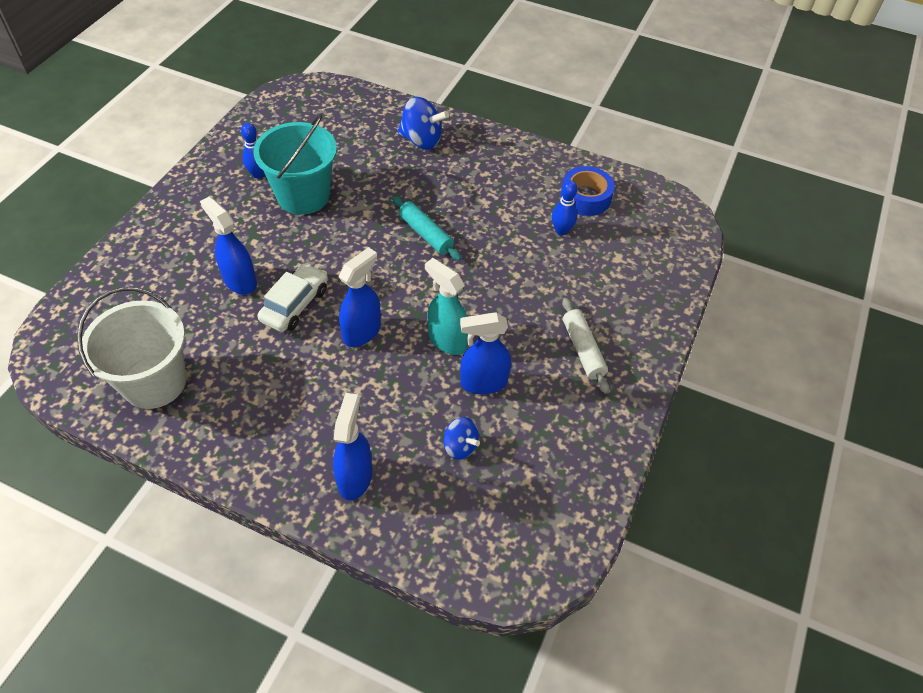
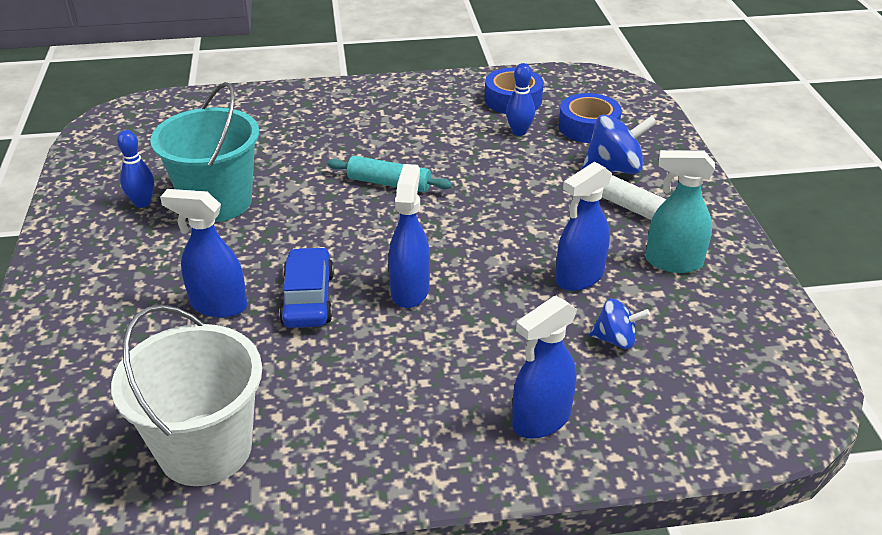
camera: 30 degrees left, 15 degrees down
white car [258,263,328,332] -> blue car [279,247,334,328]
blue spray bottle [333,393,372,500] -> blue spray bottle turned 105 degrees counterclockwise [512,296,577,439]
blue spinning top [397,97,449,150] -> blue spinning top moved to [582,115,657,174]
turquoise spray bottle [425,258,468,355] -> turquoise spray bottle moved to [646,150,715,273]
none -> blue tape [559,93,622,143]

